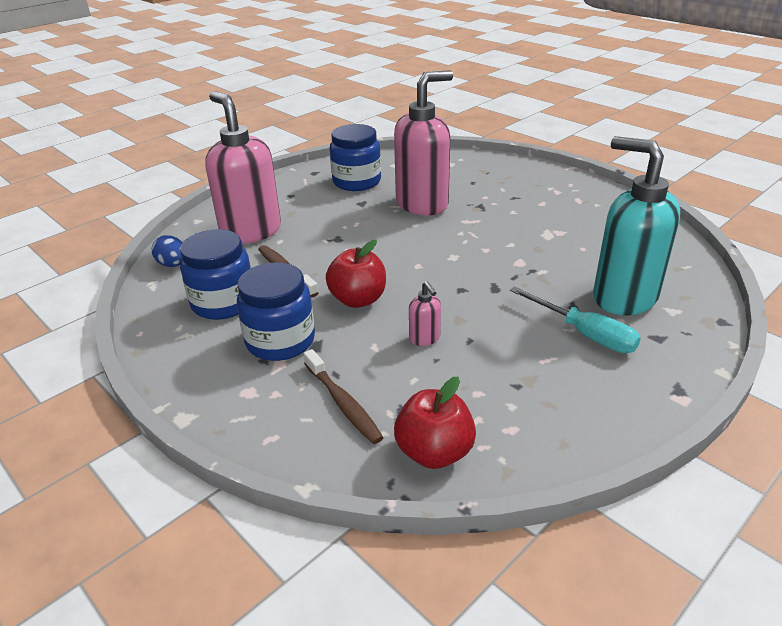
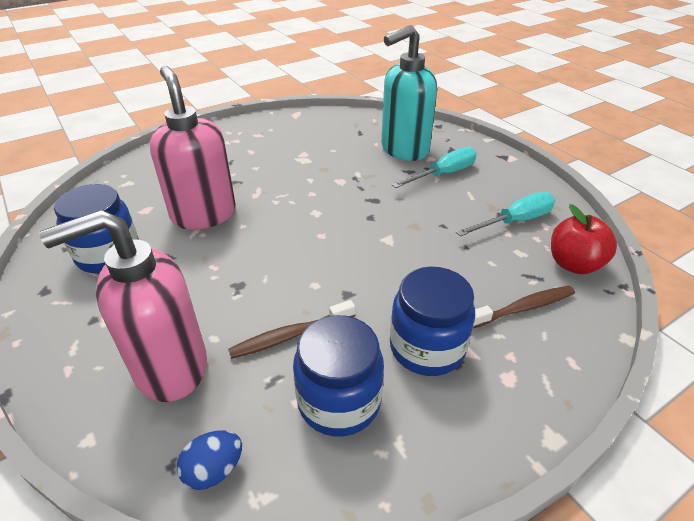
camera: 80 degrees left, 5 degrees up
red apple [326,240,386,308] -> none
pink soap dispenser [409,281,441,346] -> none
none -> turquoise screwdriver [456,192,555,236]

